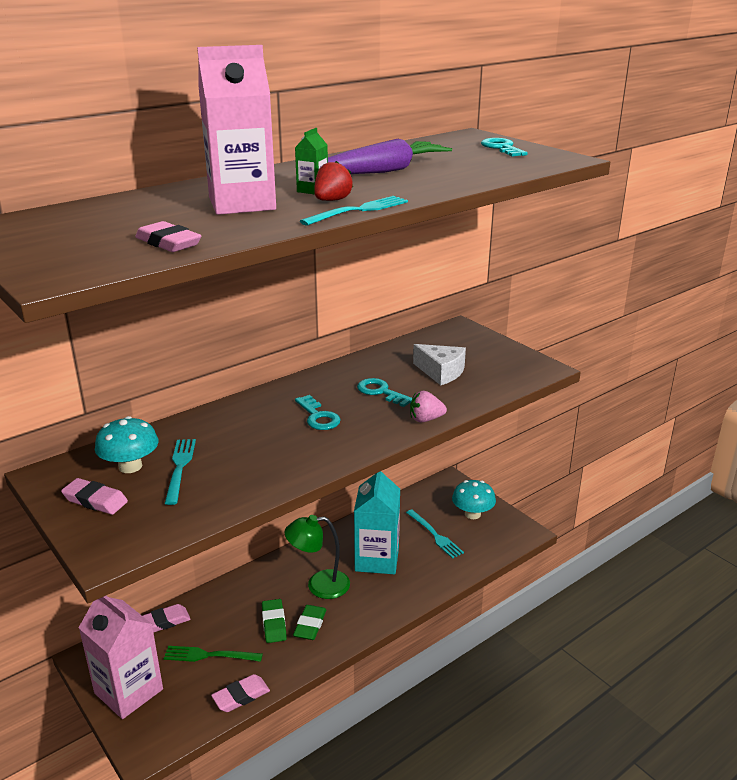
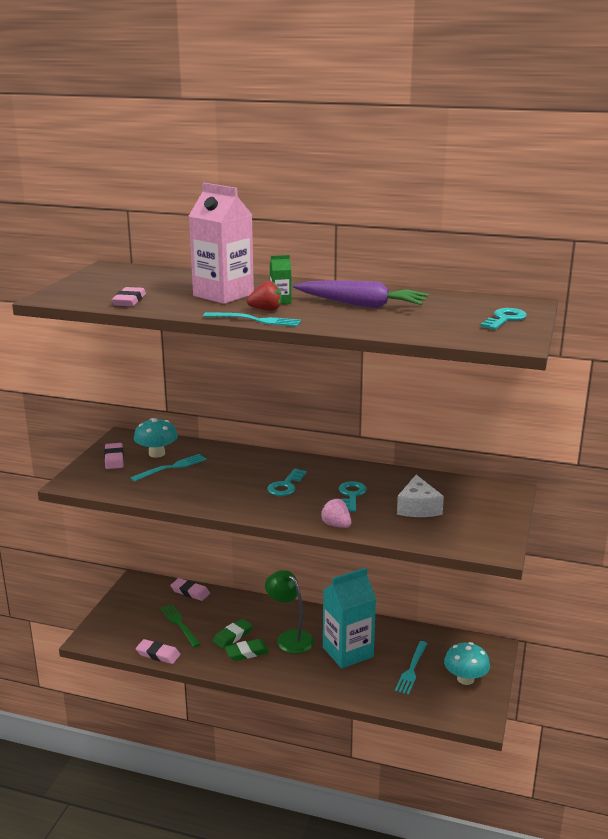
camera: 55 degrees right, 5 degrees down
pink carton [79,596,163,719] -> none

